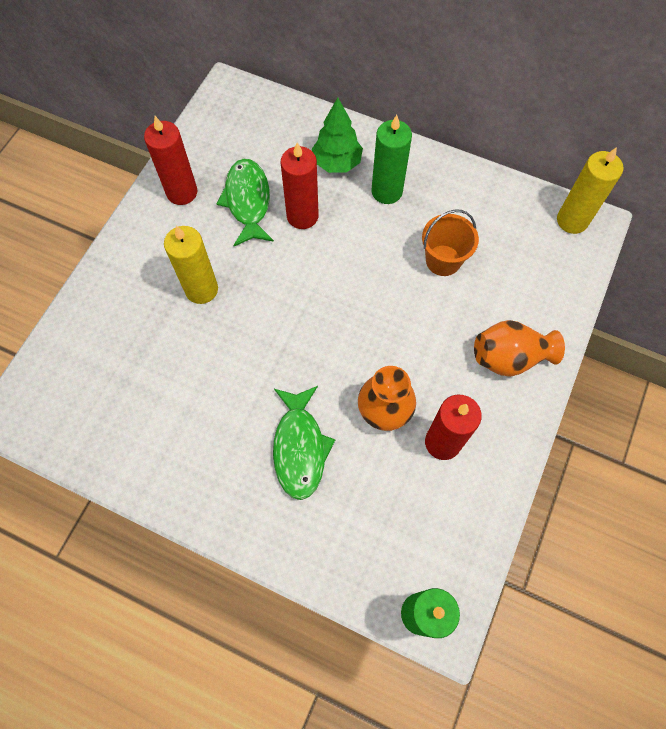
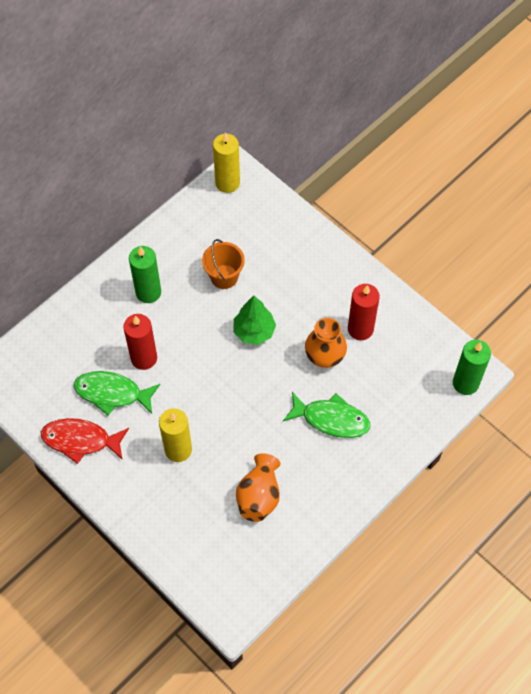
camera: 70 degrees left, 5 degrees down
red candle [144,116,198,205] -> red fish [41,418,129,464]
green tree [312,97,363,173] -> green tree moved to [234,295,276,345]
orange vase [474,320,565,377] -> orange vase moved to [236,453,280,522]

